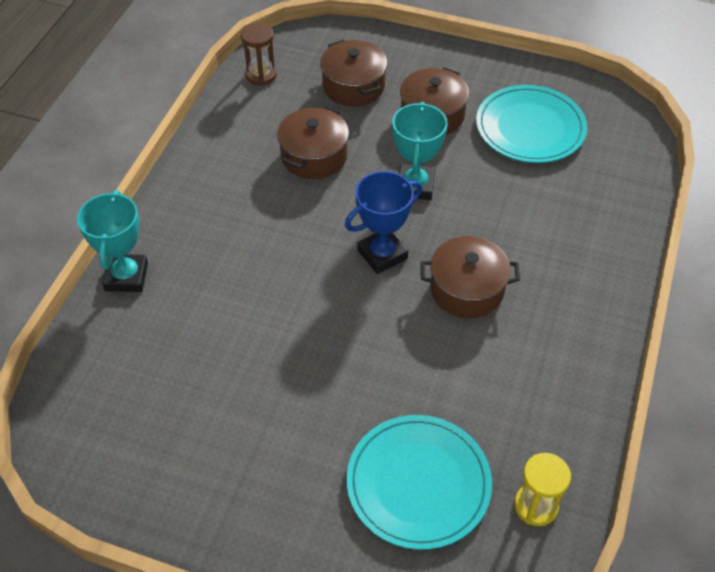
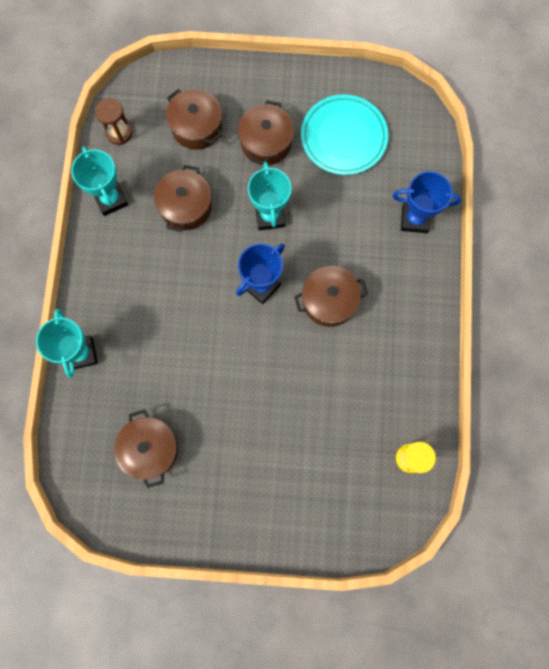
camera: 15 degrees left, 25 degrees up
turquoise plate [346,415,492,550] -> none
none -> turquoise trophy [71,146,128,216]
none -> brown pot [114,410,178,488]
none -> blue trophy [392,171,462,233]

